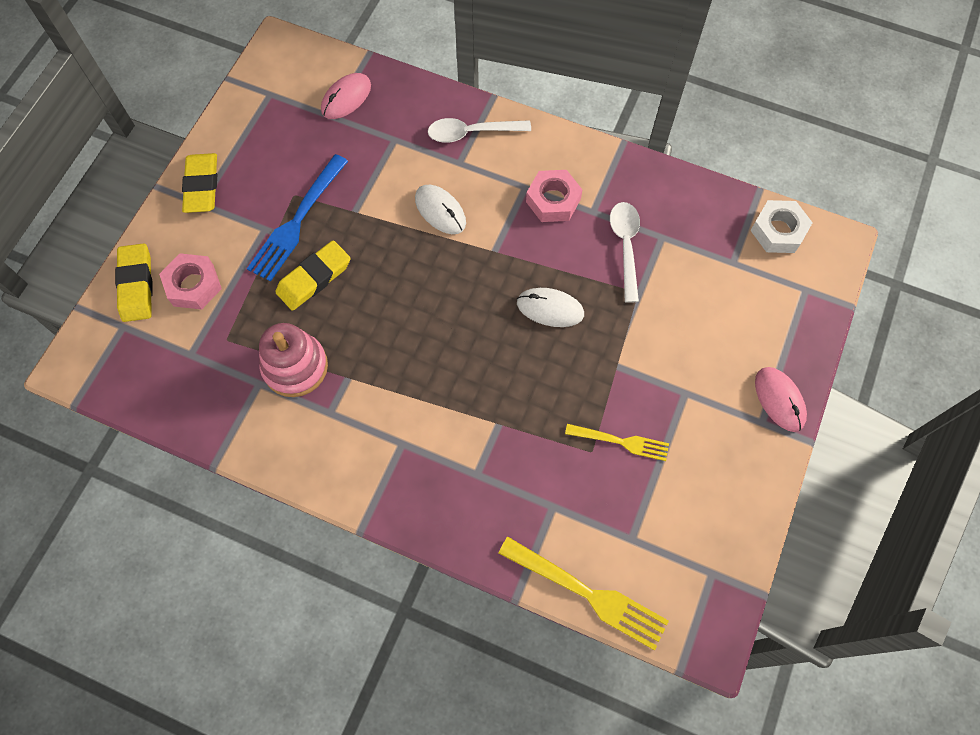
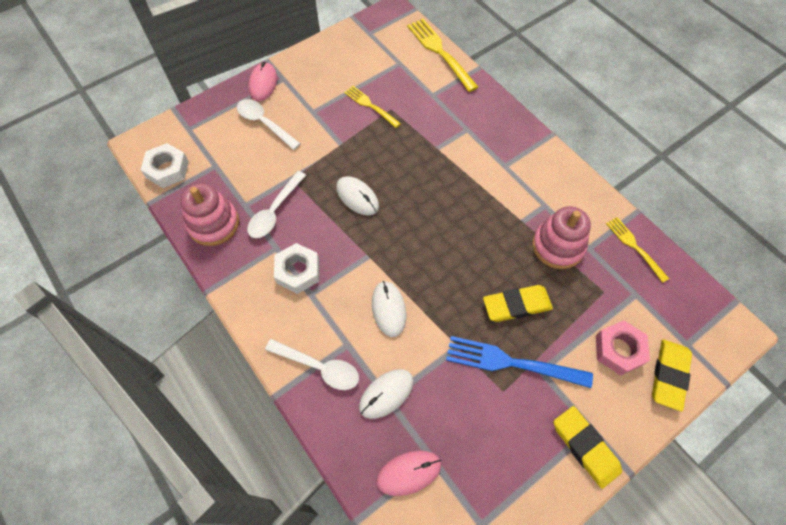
camera: 150 degrees left, 5 degrees down
yellow eraser [182,153,217,213] -> yellow eraser turned 60 degrees counterclockwise [554,406,622,489]
blue fork [247,154,348,282] -> blue fork turned 135 degrees counterclockwise [446,336,593,388]
pink nut [526,170,583,222] -> white nut [274,243,319,294]
none -> pink stacking toy [181,183,239,246]
none -> white spoon [237,99,301,150]
none -> white mouse [359,369,414,419]
none -> yellow fork [606,217,669,283]

